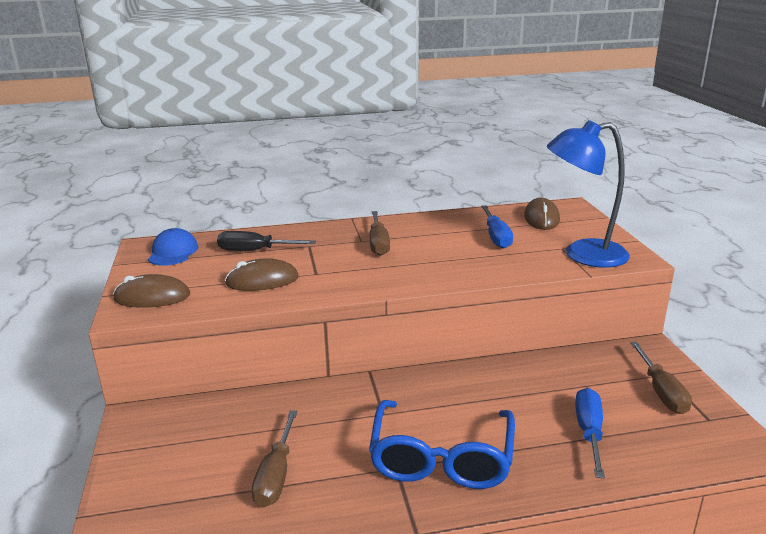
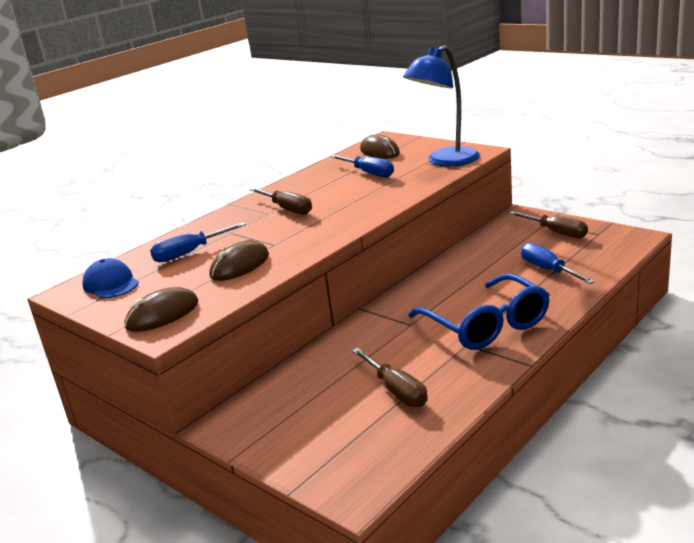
camera: 35 degrees left, 0 degrees up
black screwdriver [217,231,316,251] -> blue screwdriver [150,222,246,263]

